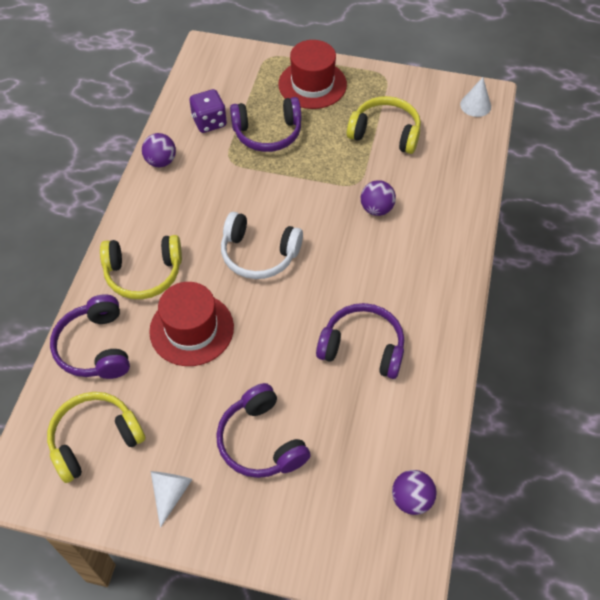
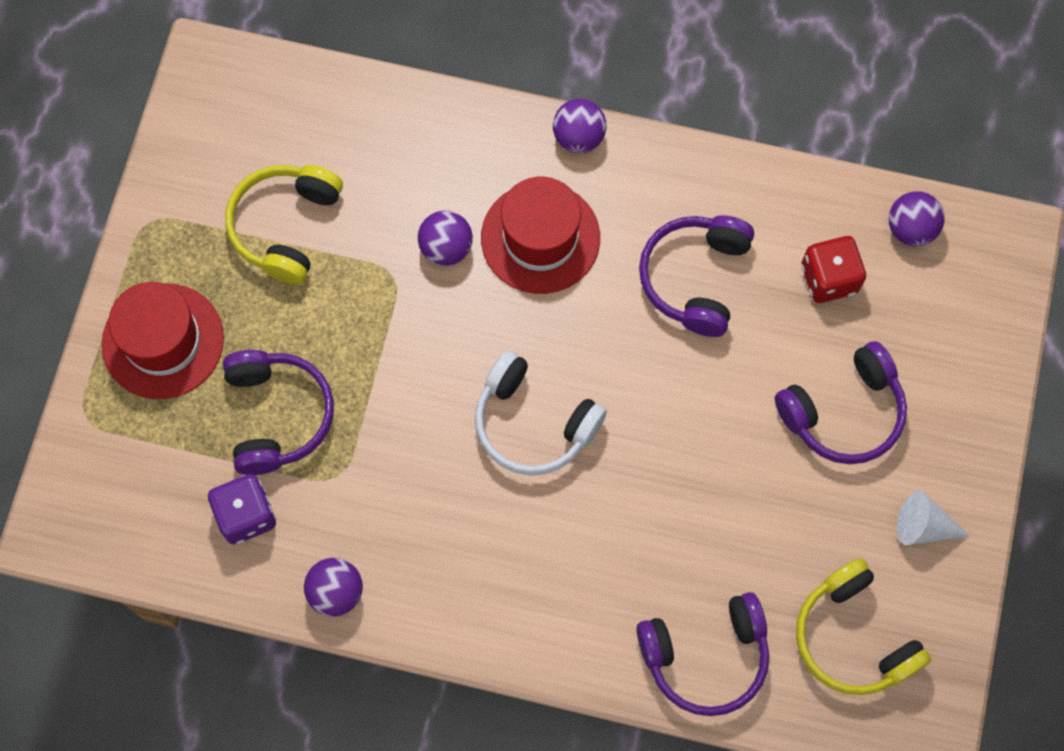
camera: 90 degrees left, 15 degrees up
yellow headphones [100,235,182,299] -> none
red hat [149,282,234,366] -> red hat moved to [481,177,600,294]
white headphones [221,212,303,279] -> white headphones turned 105 degrees clockwise [475,351,607,476]
white cone [460,77,491,117] -> none
none -> purple ball [553,99,607,153]
none -> red dice [801,236,866,303]

